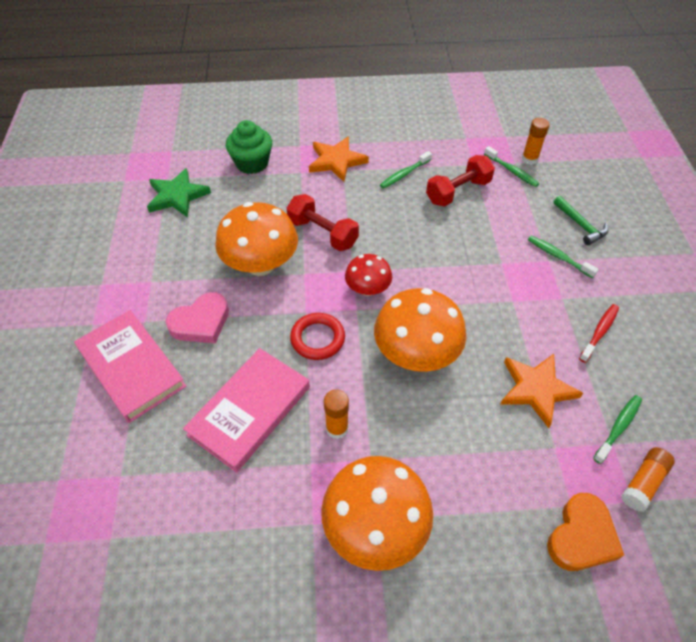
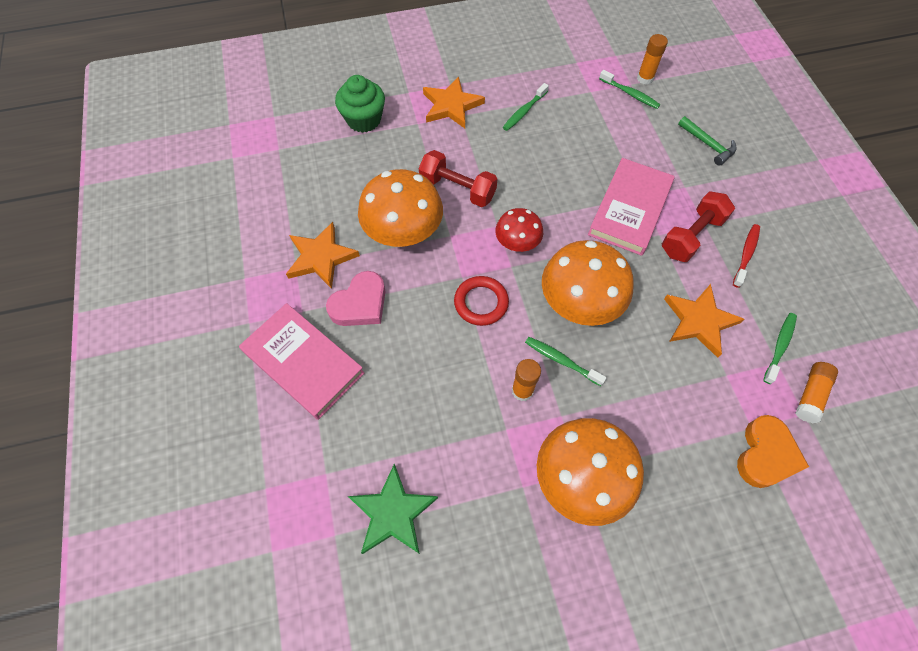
camera: 10 degrees left, 10 degrees up
green star [147,168,211,218] -> green star moved to [348,464,438,554]
pink book [183,348,310,473] -> pink book moved to [588,158,675,256]
red dumbbell [426,155,495,207] -> red dumbbell moved to [662,191,735,262]
green toothbrush [528,236,599,278] -> green toothbrush moved to [525,337,607,386]
none -> orange star [286,222,360,289]

